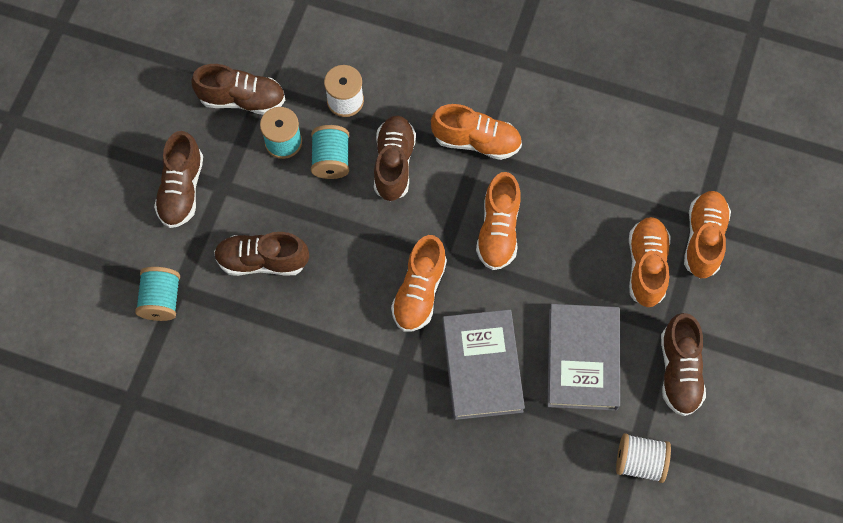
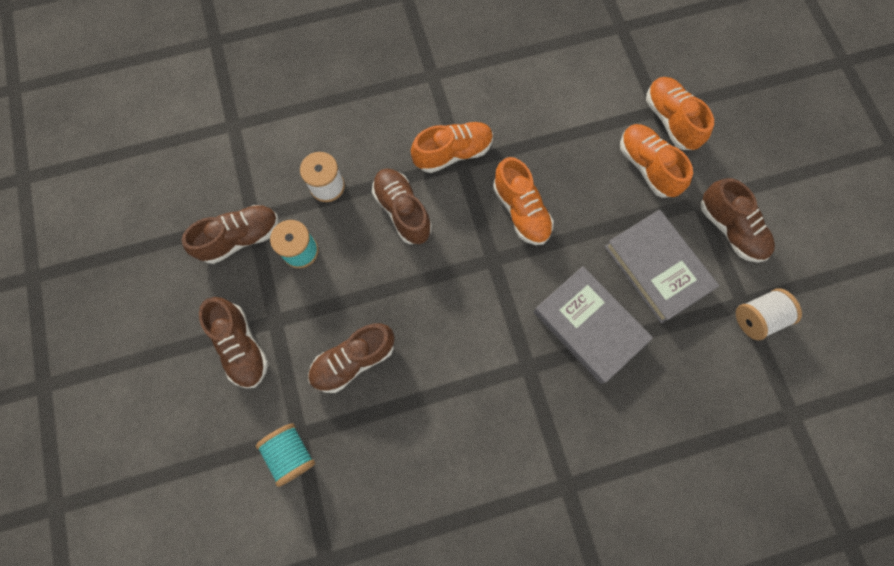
camera: 35 degrees left, 5 degrees up
turquoise spool [311,125,349,179] -> none
orange shoe [391,235,447,332] -> none

